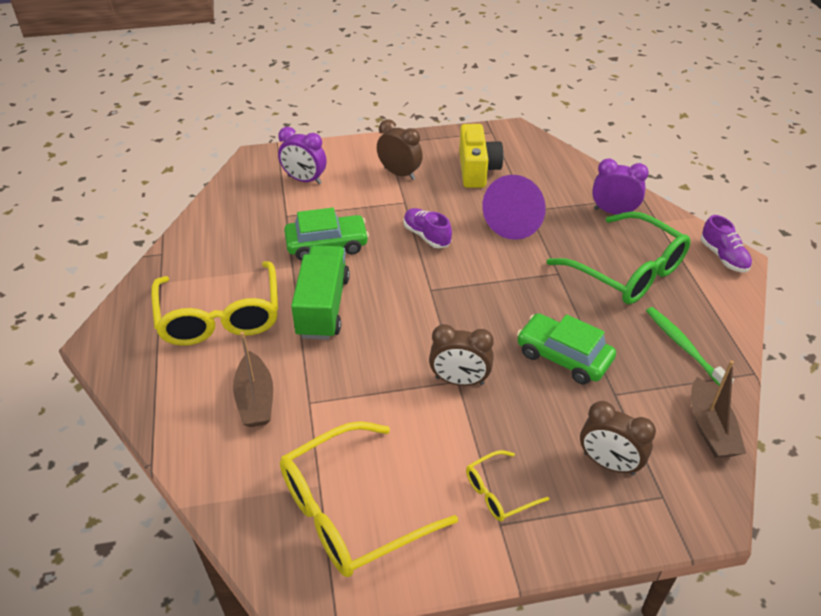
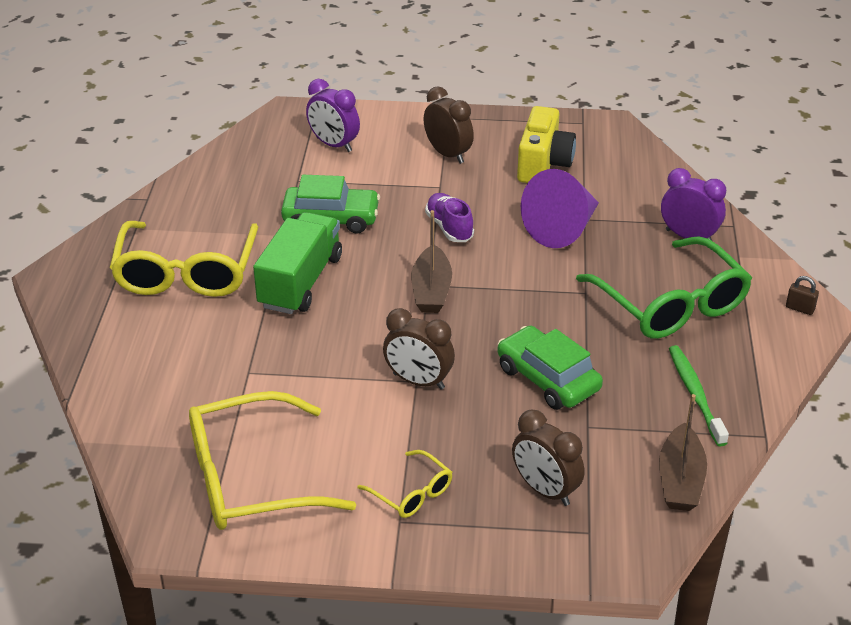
camera: 15 degrees right, 5 degrees down
brown boat [233,332,273,427] -> brown boat moved to [411,210,452,313]
yellow glasses [466,450,549,521] -> yellow glasses turned 120 degrees counterclockwise [357,450,452,518]
purple shoe [701,215,752,272] -> brown padlock [786,276,819,315]

